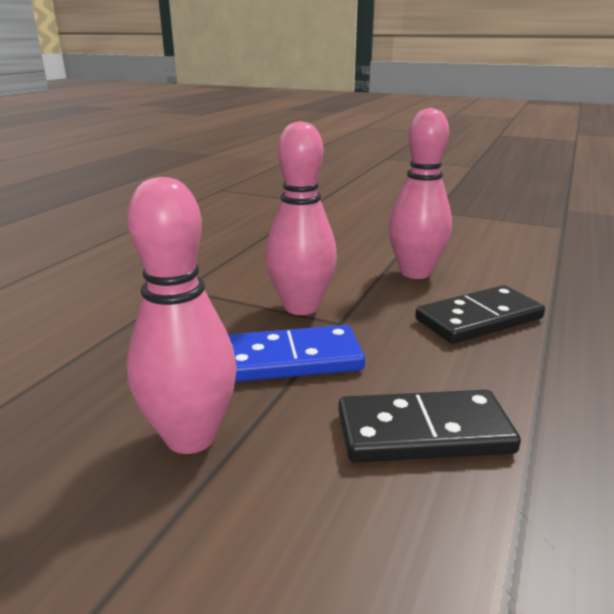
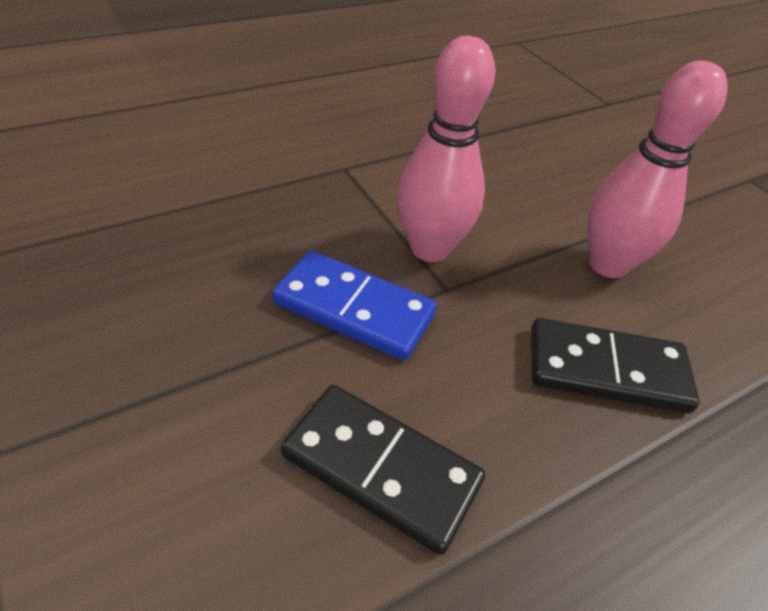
camera: 30 degrees right, 20 degrees up
pink bowling pin [127,177,237,454] -> none

